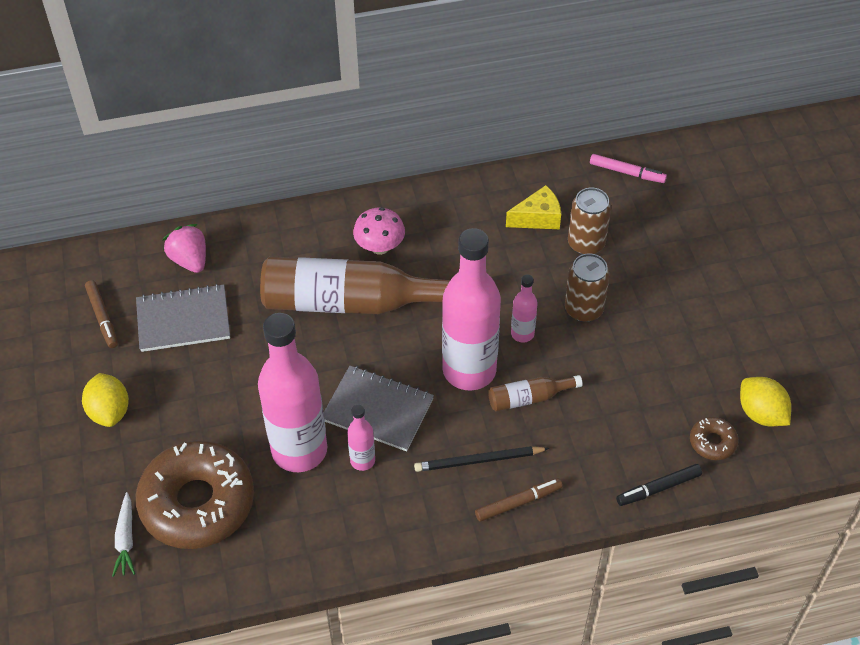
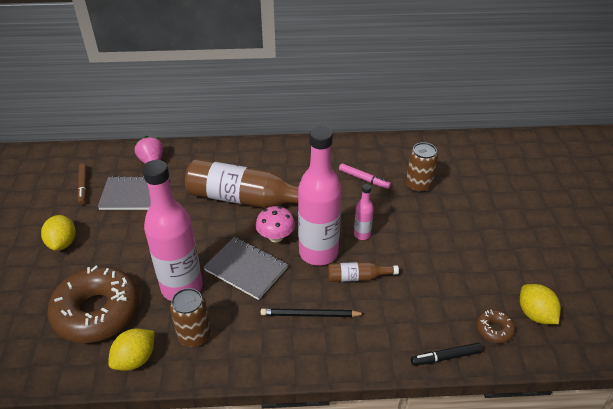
camera: 10 degrees right, 10 degrees down
white carrot [112,492,135,577] -> none
pink bottle [347,404,375,471] -> none
pink mushroom [353,207,405,255] -> pink mushroom moved to [256,206,295,242]
brown marker [475,478,562,522] -> none
yellow cheese [506,185,561,229] -> none
brown can [565,253,610,322] -> brown can moved to [170,288,211,347]
pink marker [590,154,667,183] -> pink marker moved to [339,163,391,189]
none -> yellow lemon [108,328,155,371]

